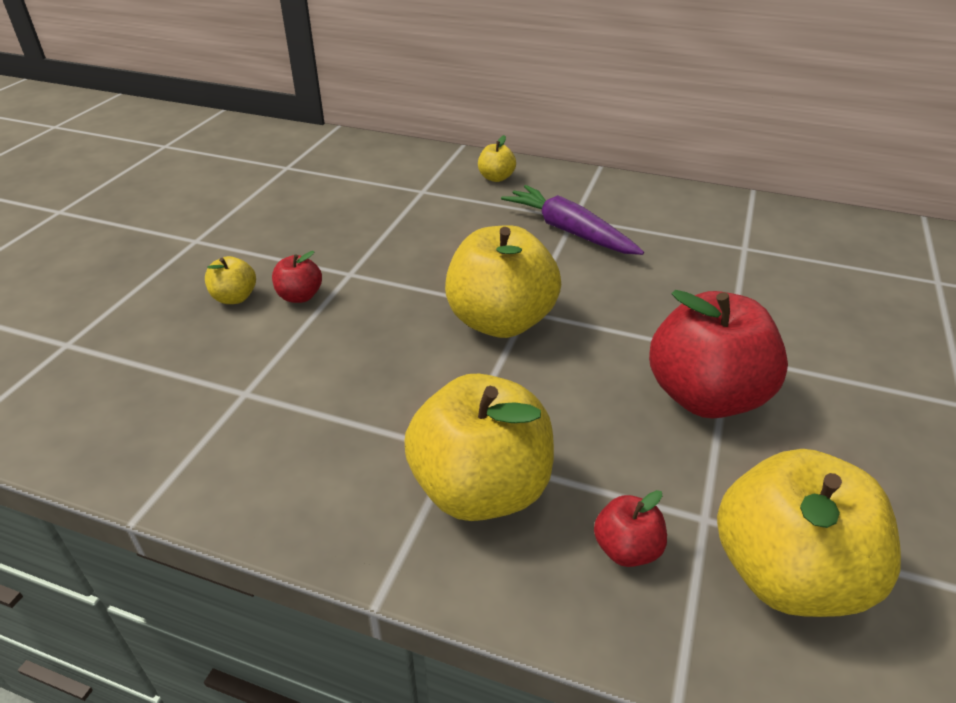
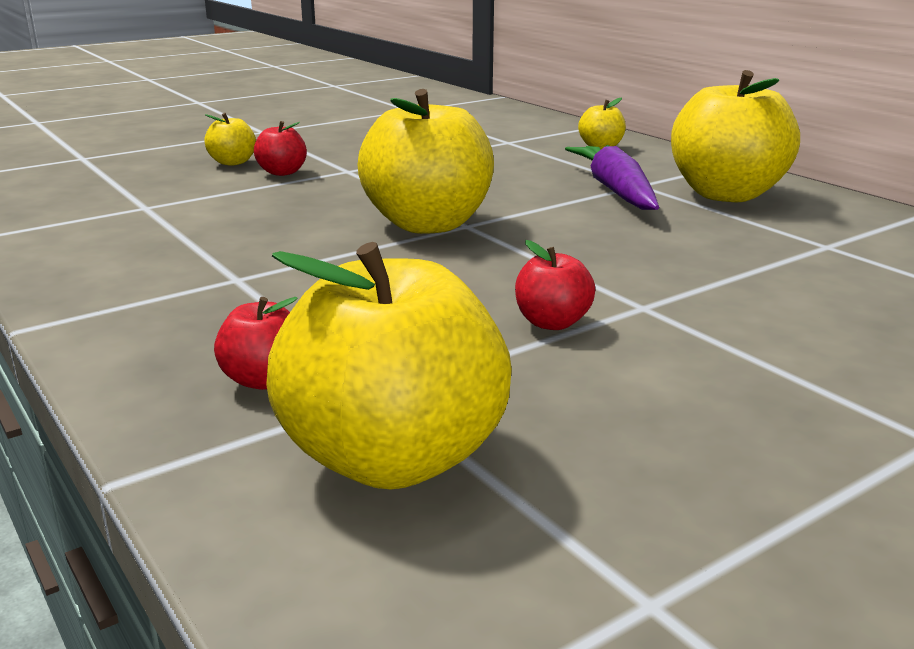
camera: 35 degrees right, 15 degrees down
yellow apple [404,374,554,521] -> yellow apple moved to [671,70,800,202]
red apple [649,290,788,418] -> red apple [515,240,595,330], size x0.46

